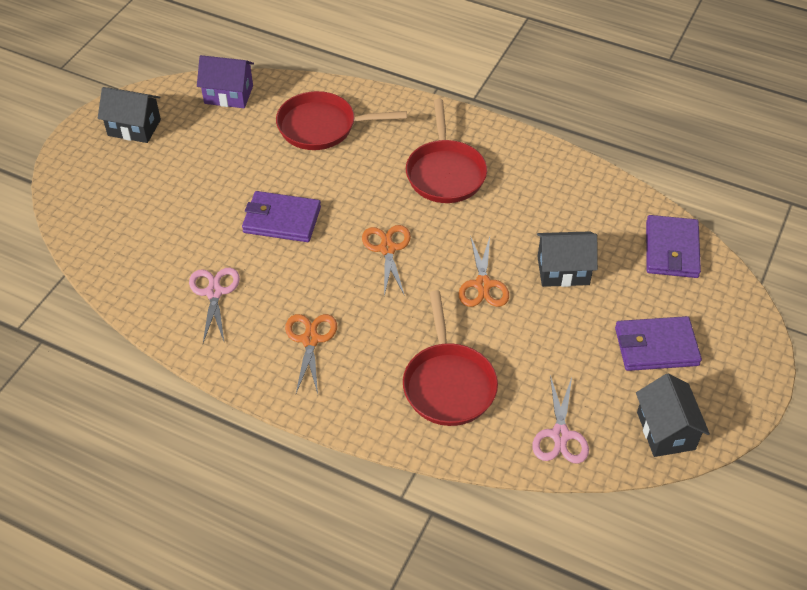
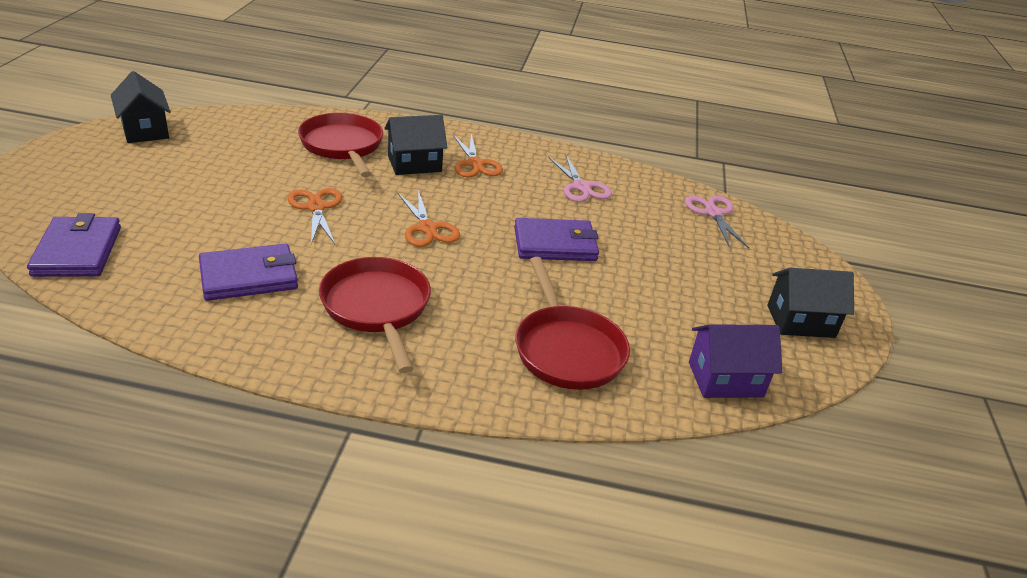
camera: 160 degrees right, 15 degrees down
red pan [276,91,407,150] -> red pan turned 90 degrees clockwise [516,257,630,390]
pink scissors [532,375,589,464] -> pink scissors moved to [685,196,749,248]
black house [537,231,598,287] -> black house moved to [384,115,448,175]
purple wallet [615,316,702,371] -> purple wallet moved to [199,243,298,301]

